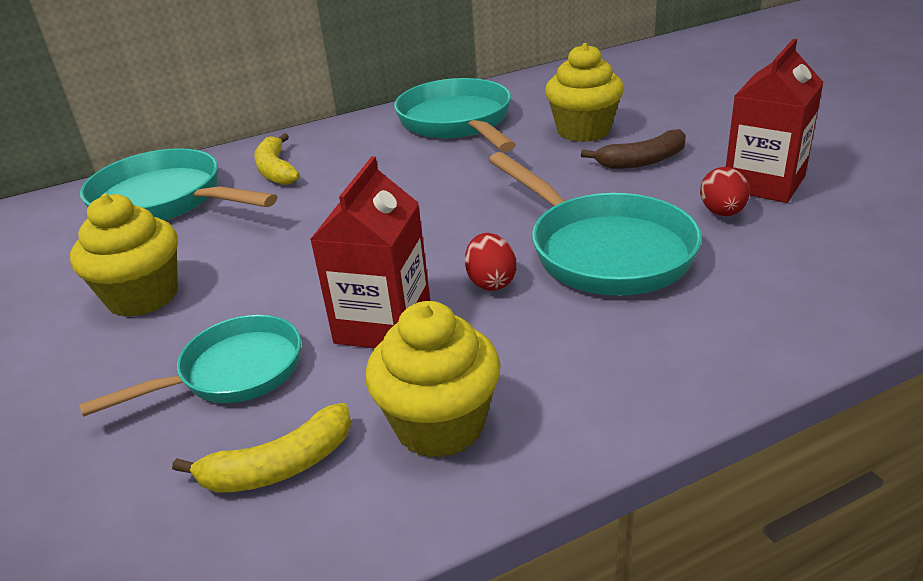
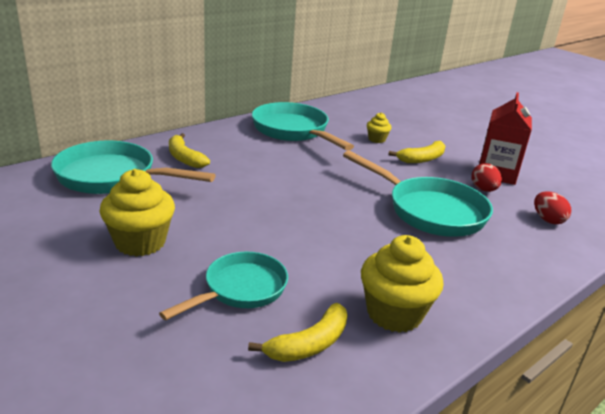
camera: 20 degrees left, 5 degrees down
red carton [310,156,430,348] -> none
red egg [465,233,516,291] -> red egg moved to [534,191,571,224]
yellow cupcake [545,43,624,142] -> yellow cupcake [367,113,391,143], size x0.52
brown banana [581,129,686,169] -> yellow banana [388,141,445,163]

